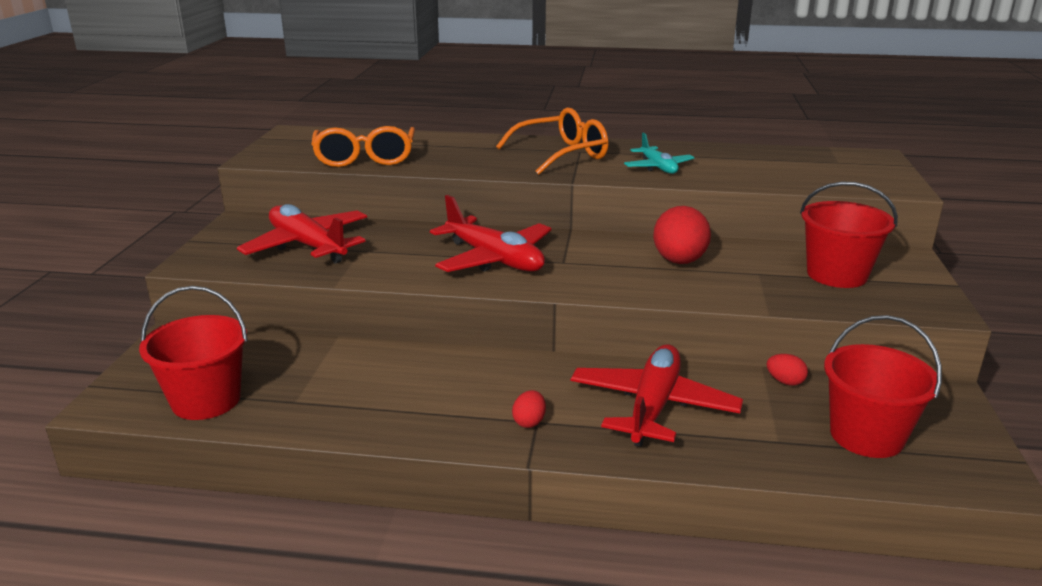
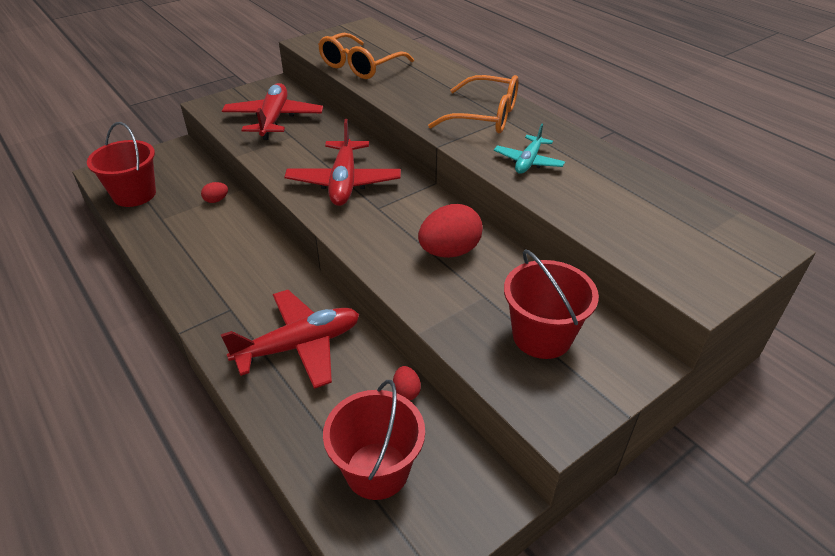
camera: 45 degrees right, 15 degrees up
red egg [512,390,546,428] -> red egg moved to [201,182,228,203]

